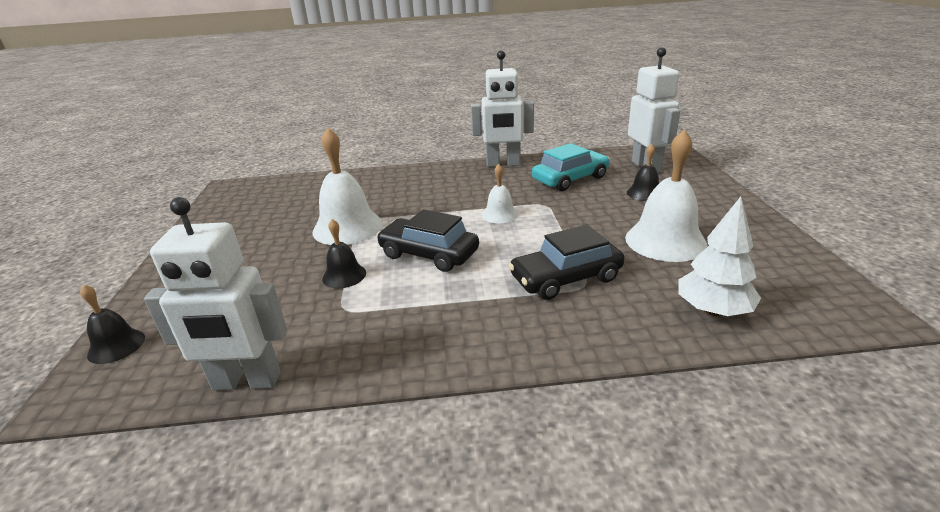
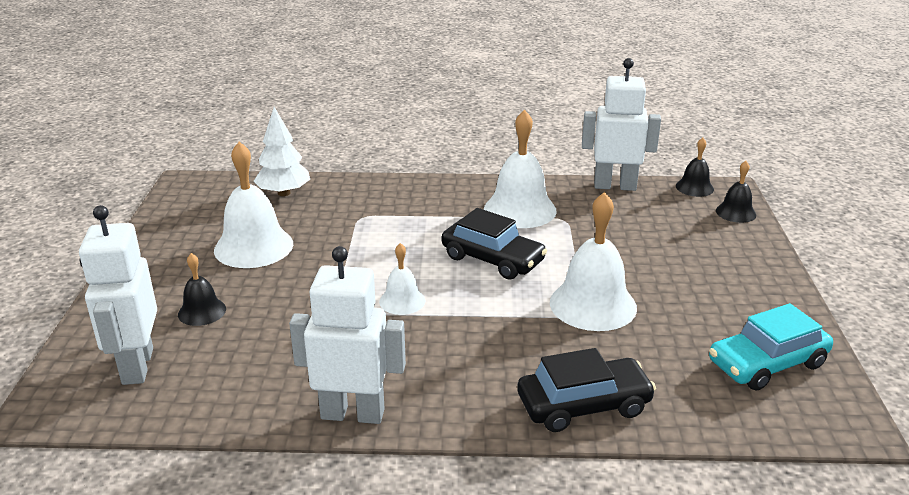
camera: 175 degrees left, 0 degrees up
black bell [322,219,366,288] -> black bell moved to [676,138,714,197]
black car [509,225,624,300] -> black car moved to [517,348,656,432]
turquoise car [532,143,610,191] -> turquoise car moved to [709,303,833,391]
none -> white bell [484,110,557,228]

